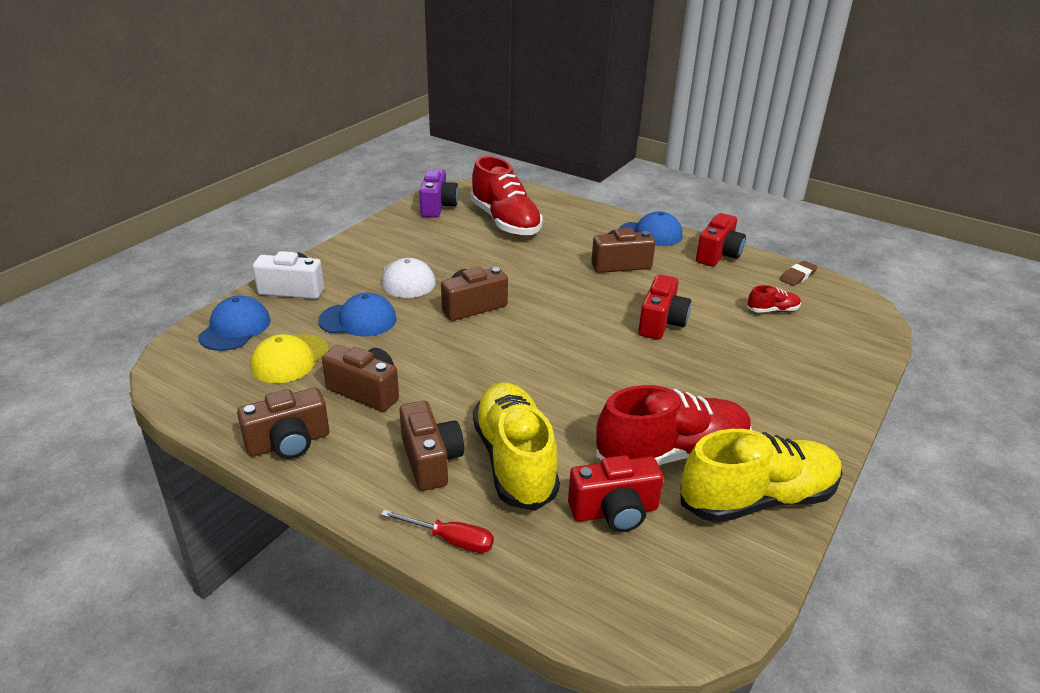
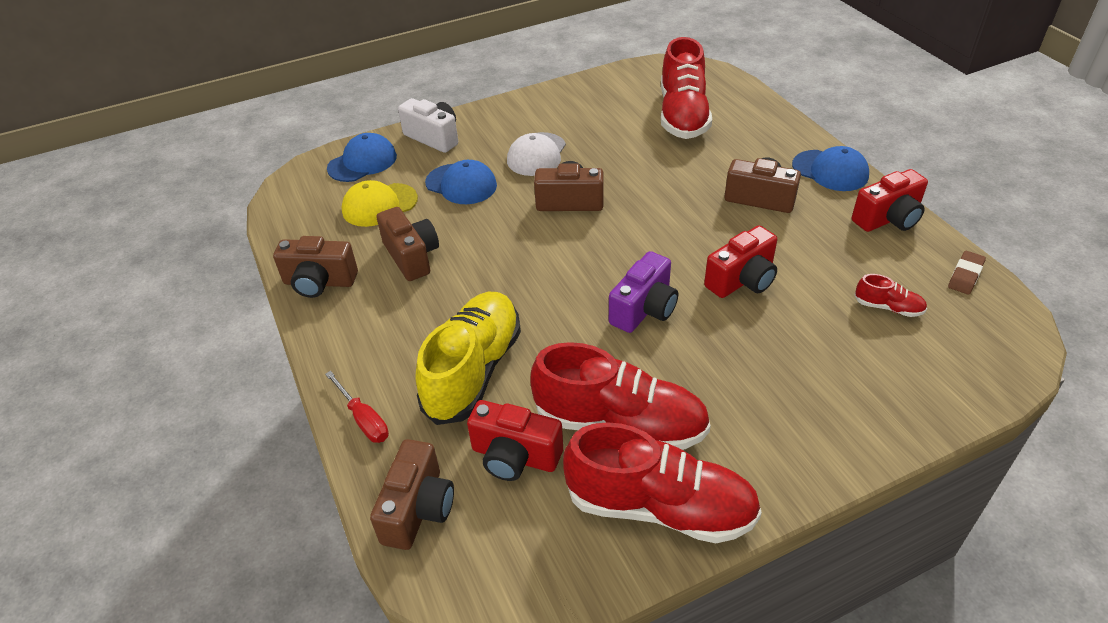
camera: 35 degrees right, 10 degrees up
brown camera [400,401,464,491] -> brown camera moved to [370,439,454,550]
purple camera [419,169,459,218] -> purple camera moved to [609,251,678,333]
yellow shoe [681,429,843,523] -> red shoe [563,422,762,543]
brown eraser [780,261,818,286] -> brown eraser turned 45 degrees counterclockwise [948,251,986,295]

